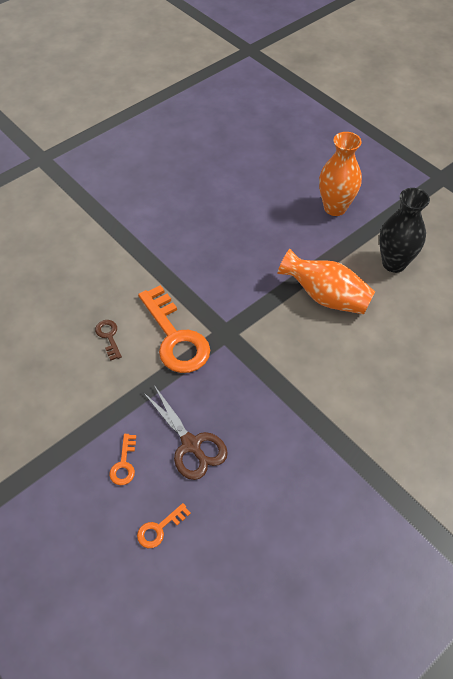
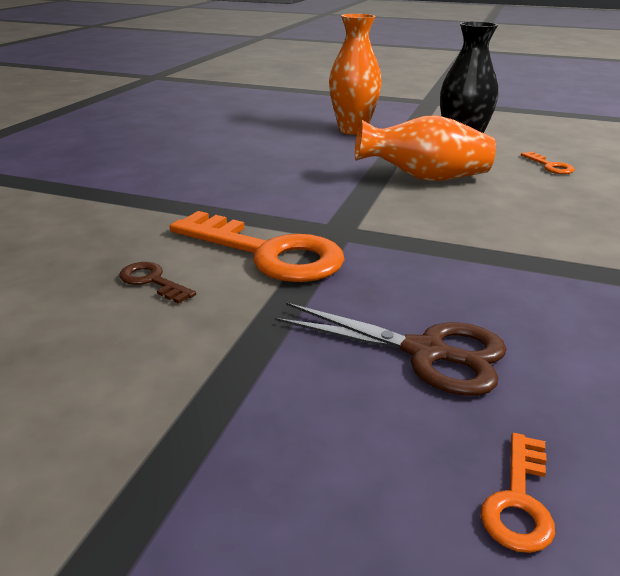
camera: 30 degrees left, 25 degrees down
orange key [109,434,136,485] -> orange key moved to [521,152,575,174]

